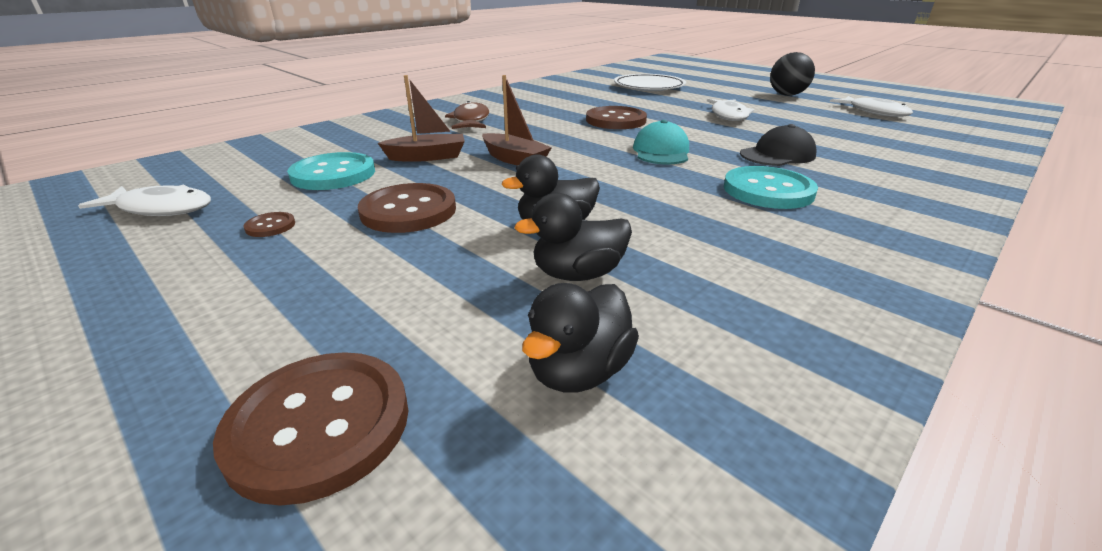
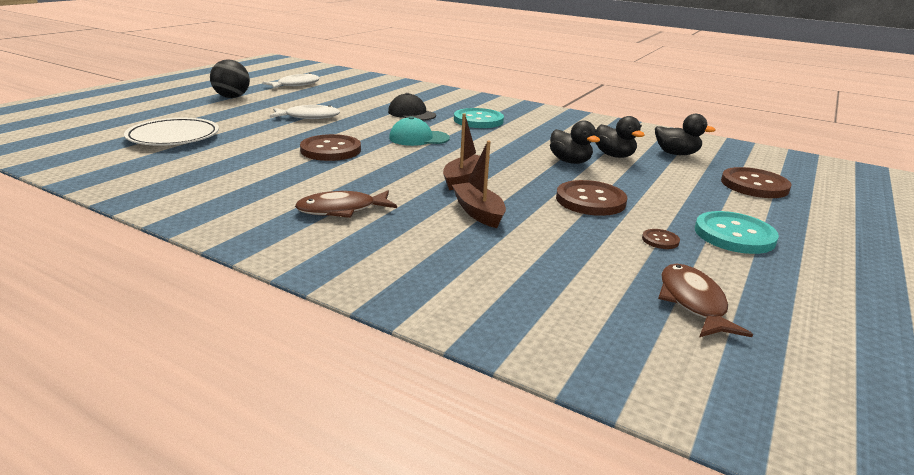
camera: 105 degrees left, 5 degrees down
white fish [78,185,211,216] -> brown fish [658,264,753,337]
turquoise button [287,152,375,190] -> turquoise button moved to [695,211,779,254]

